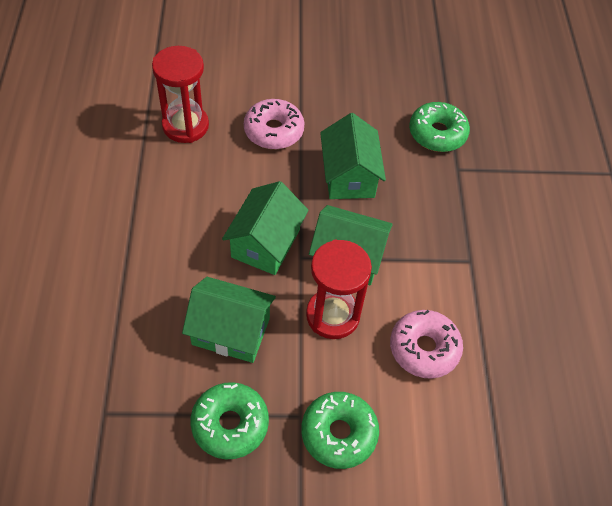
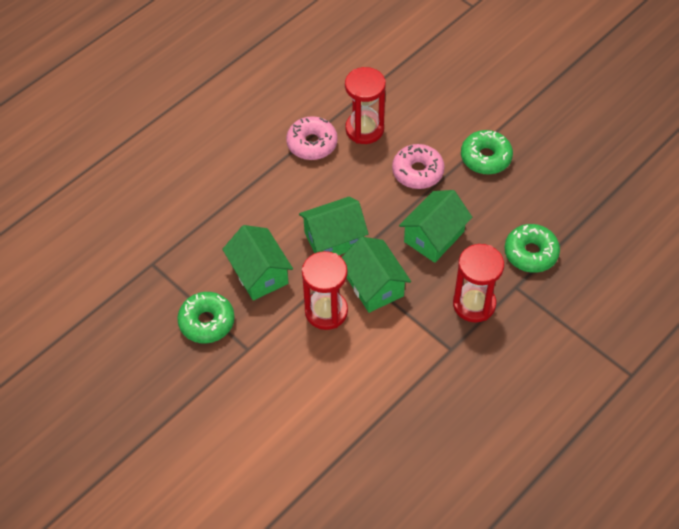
camera: 50 degrees right, 0 degrees up
green donut [301,392,379,469] -> green donut moved to [461,130,513,174]
pink donut [390,310,463,379] -> pink donut moved to [286,116,338,160]
none -> red hourglass [453,244,504,322]

